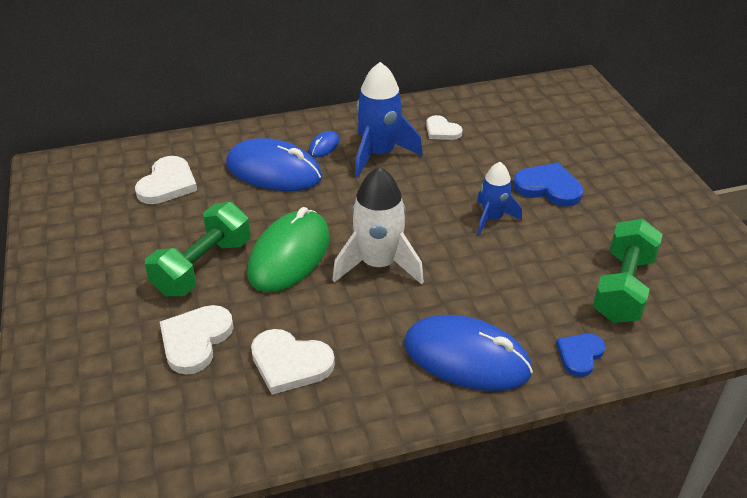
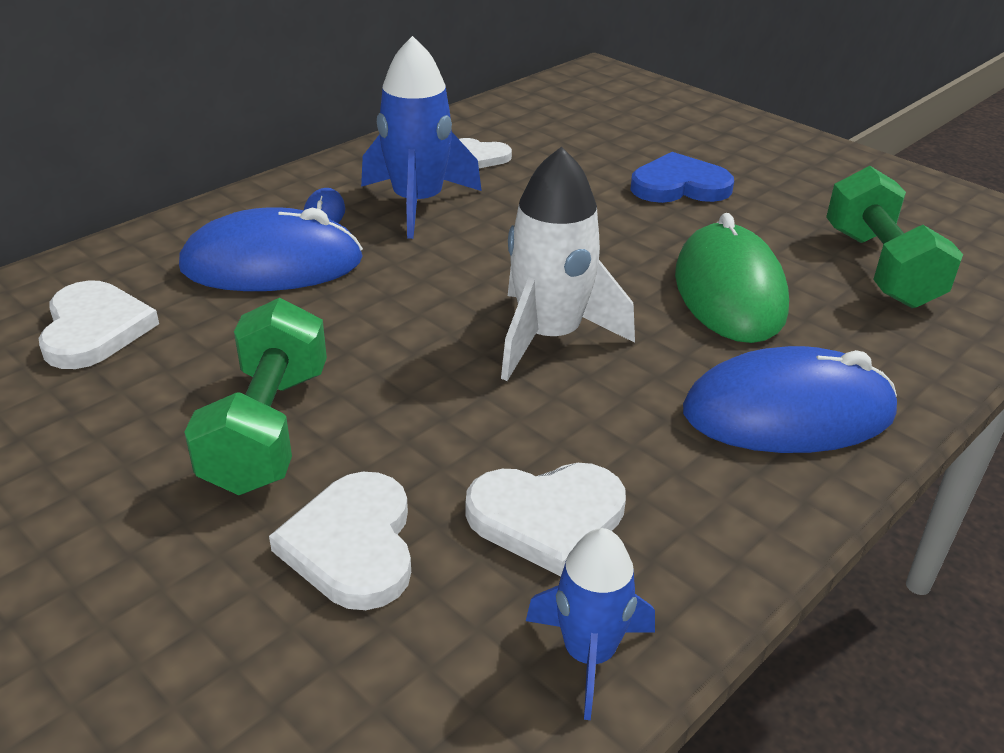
camera: 30 degrees left, 5 degrees down
green mouse [247,207,330,292] -> green mouse moved to [675,213,789,343]
blue rocket [477,162,522,235] -> blue rocket moved to [526,528,655,720]
blue heart [556,334,606,377] -> none

